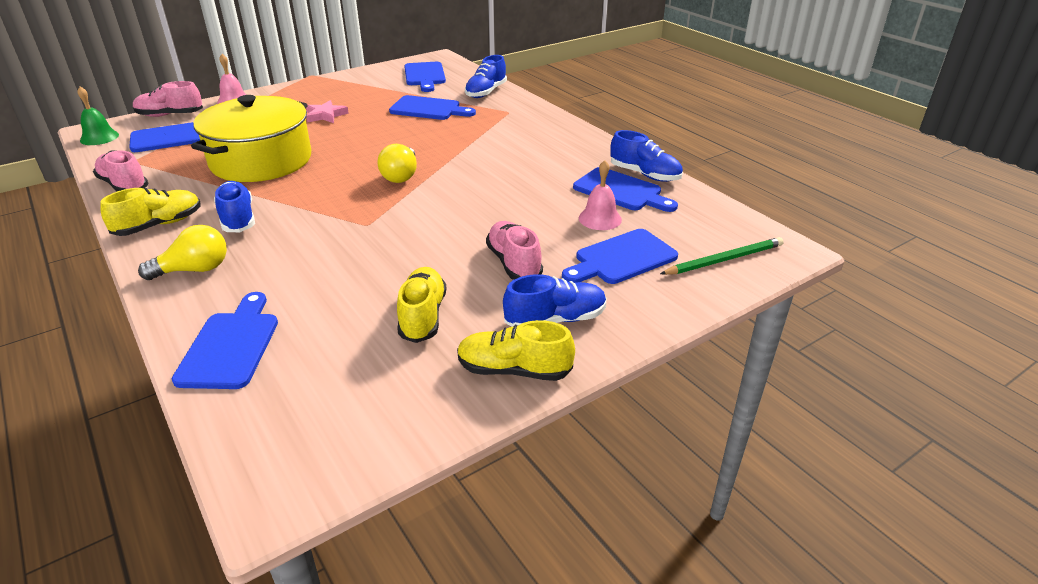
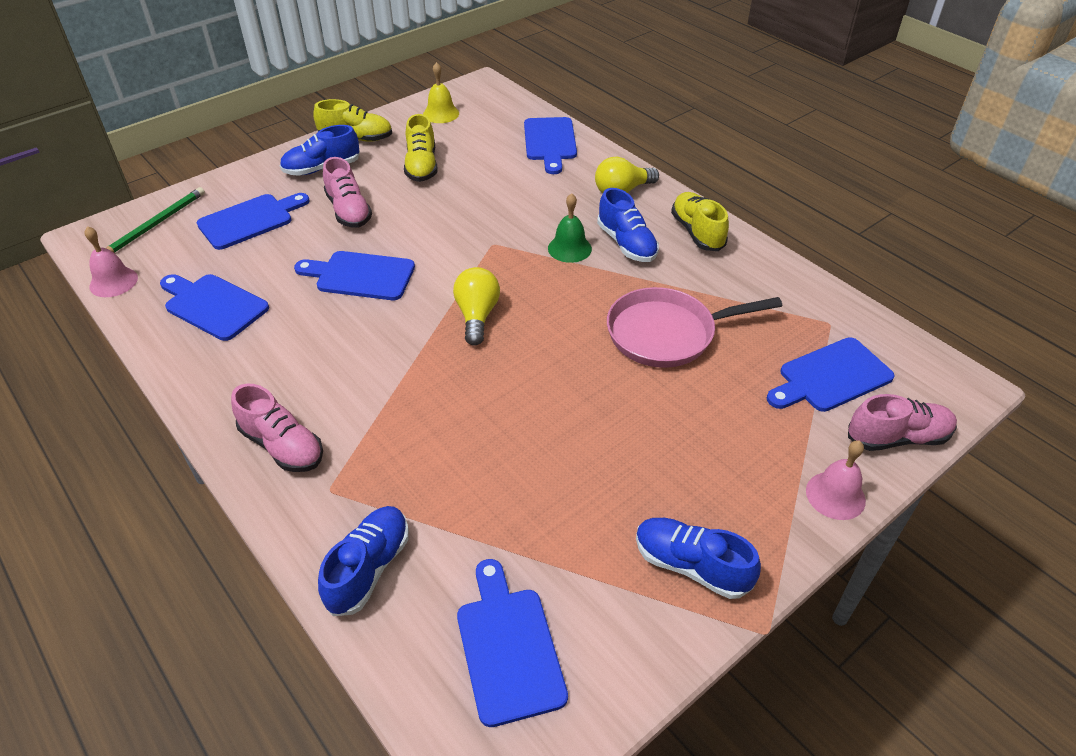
camera: 175 degrees right, 10 degrees up
green bell [77,87,119,145] -> green bell moved to [548,193,592,263]
pink shoe [93,150,148,191] -> pink shoe moved to [231,383,323,472]
yellow shoe [100,188,201,236] -> yellow shoe turned 120 degrees clockwise [671,192,729,251]
yellow pot [191,95,311,182] -> pink pan [607,287,782,368]
pink star [306,100,349,123] -> none
blue cutting board [389,95,476,120] -> blue cutting board moved to [294,251,415,300]
pink bell [579,160,622,230] -> pink bell moved to [84,226,138,297]
blue shoe [610,130,683,182] -> blue shoe moved to [636,518,761,599]
green pencil [660,237,784,275] -> green pencil turned 150 degrees clockwise [106,187,205,253]
none -> yellow bell [423,62,459,123]

